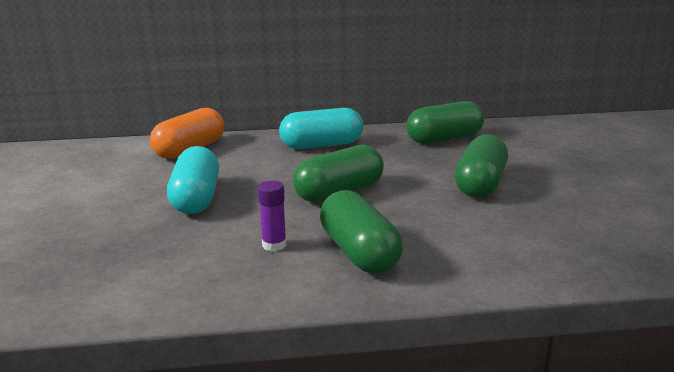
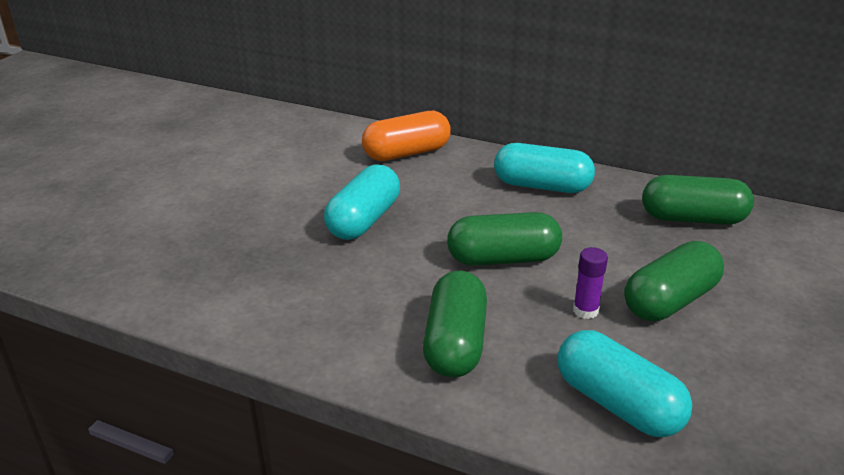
camera: 30 degrees right, 10 degrees up
purple glue stick [258,181,286,251] -> purple glue stick moved to [573,247,608,319]
none -> turquoise capsule [557,330,692,438]

